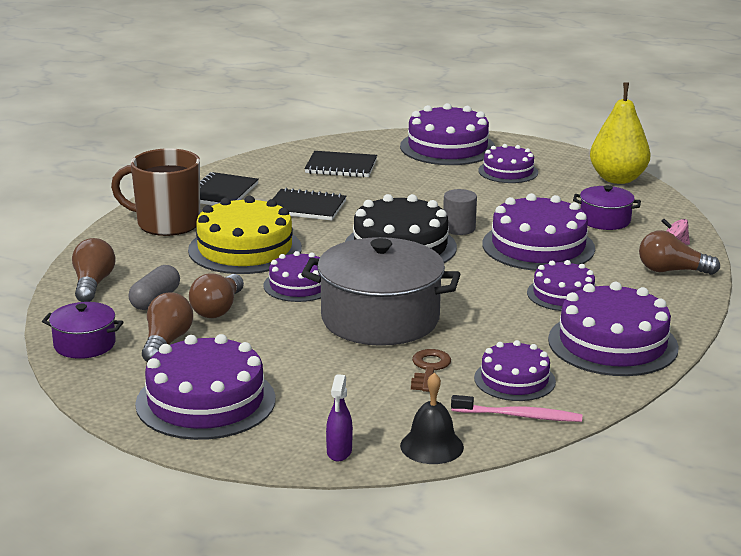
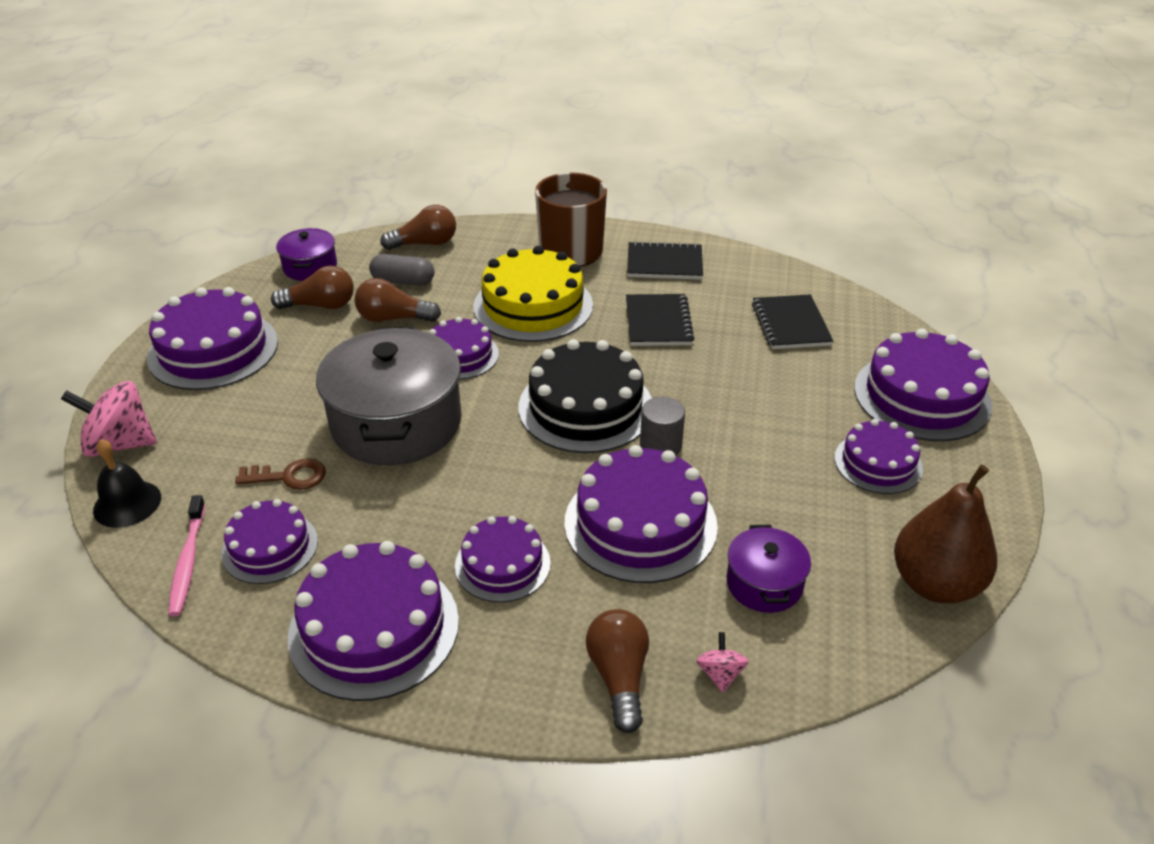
camera: 75 degrees right, 15 degrees up
purple spray bottle [326,374,353,461] -> pink spinning top [61,381,157,457]
yellow pear [590,82,651,184] -> brown pear [894,465,997,603]

